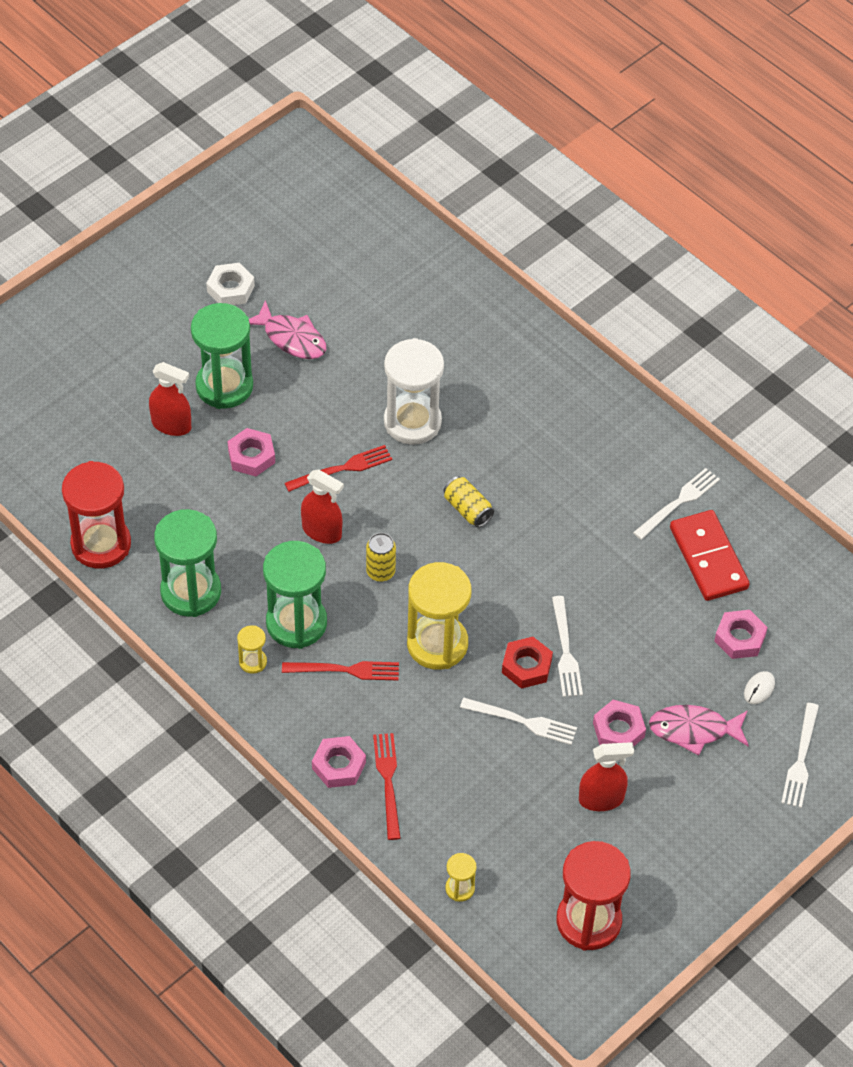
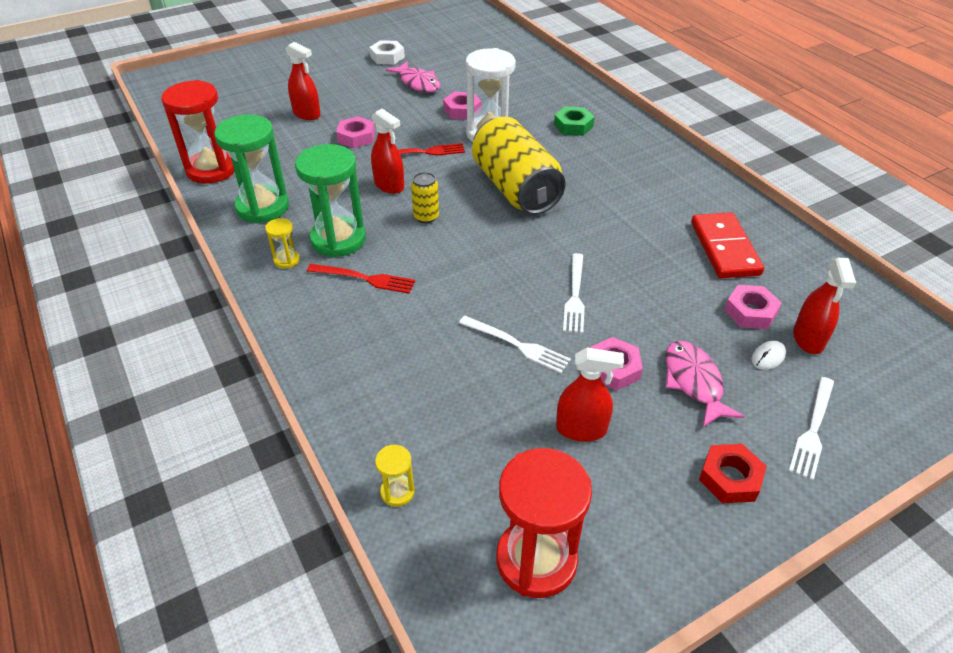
camera: 15 degrees right, 10 degrees down
green hourglass [191,303,253,409] -> none
pink nut [312,736,366,788] -> pink nut moved to [443,92,481,119]
red fork [373,733,401,840] -> none
yellow hourglass [407,562,471,670] -> none
yellow can [444,476,494,527] -> yellow can [472,117,566,215], size x2.35
red nut [502,637,553,689] -> red nut moved to [699,444,767,503]
white fork [633,468,720,540] -> none
pink fish [649,705,749,755] -> pink fish turned 60 degrees clockwise [665,341,745,427]
none -> green nut [554,106,595,136]
none -> red spray bottle [793,258,856,354]

